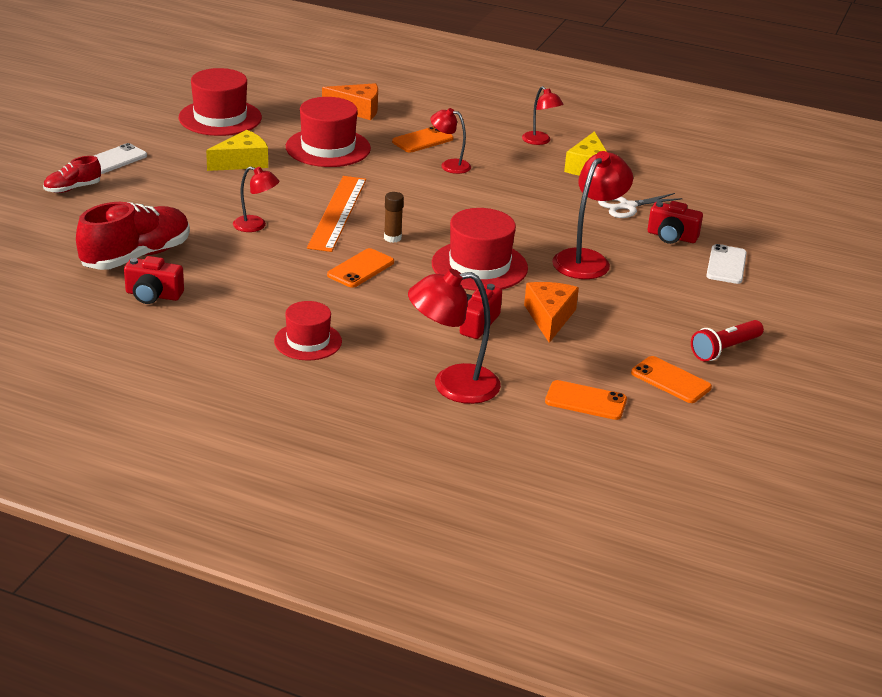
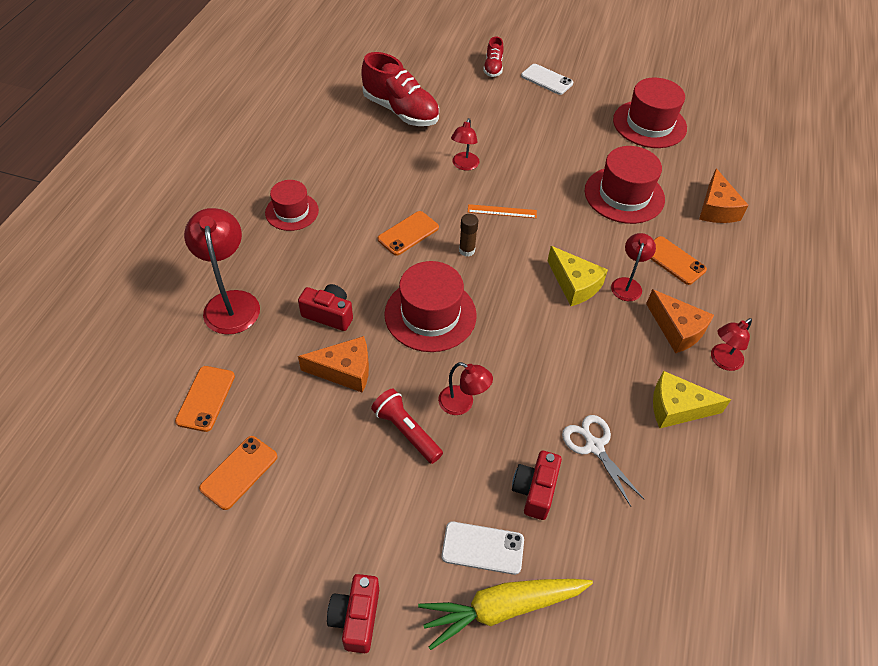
camera: 85 degrees right, 20 degrees up
red shoe [43,156,101,193] -> red shoe turned 135 degrees counterclockwise [483,36,504,77]
red camera [124,256,184,304] -> red camera moved to [327,574,379,653]
yellow cheese [206,130,268,171] -> yellow cheese moved to [547,246,608,306]
orange ruler [307,176,366,252] -> orange ruler [468,204,537,218], size x0.50
orange phone [327,248,394,288] -> orange phone turned 75 degrees counterclockwise [378,211,439,256]
red lamp [552,151,633,279] -> red lamp [438,362,493,415], size x0.58
red flashlight [691,320,764,361] -> red flashlight moved to [371,388,443,464]
none -> yellow carrot [418,579,593,650]
none -> orange cheese [646,289,714,353]

